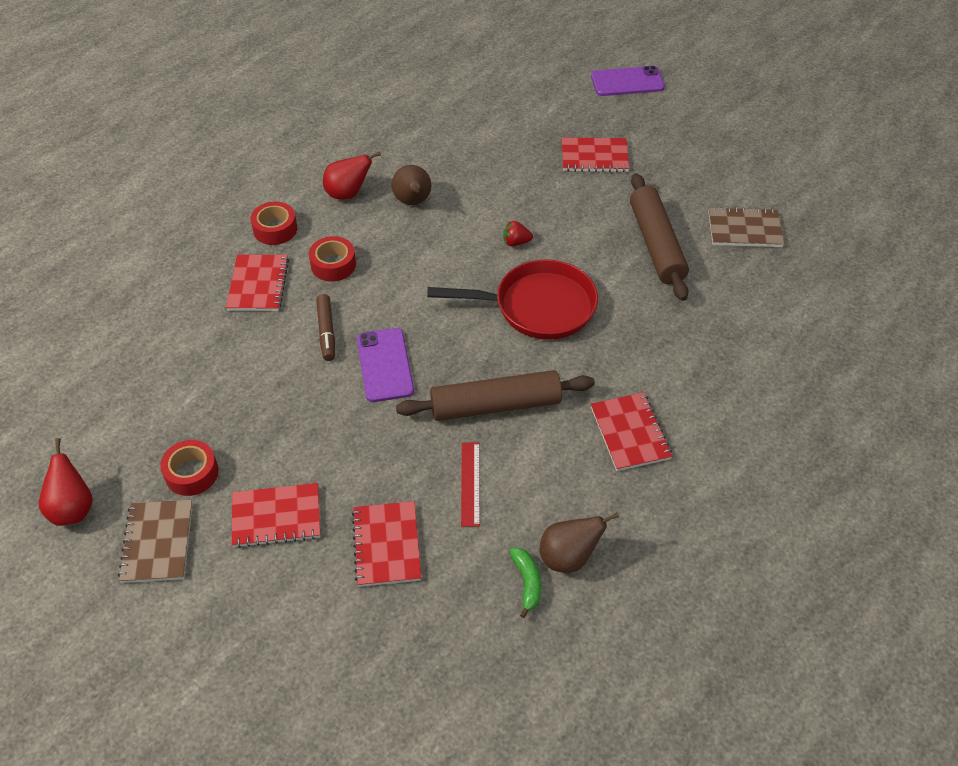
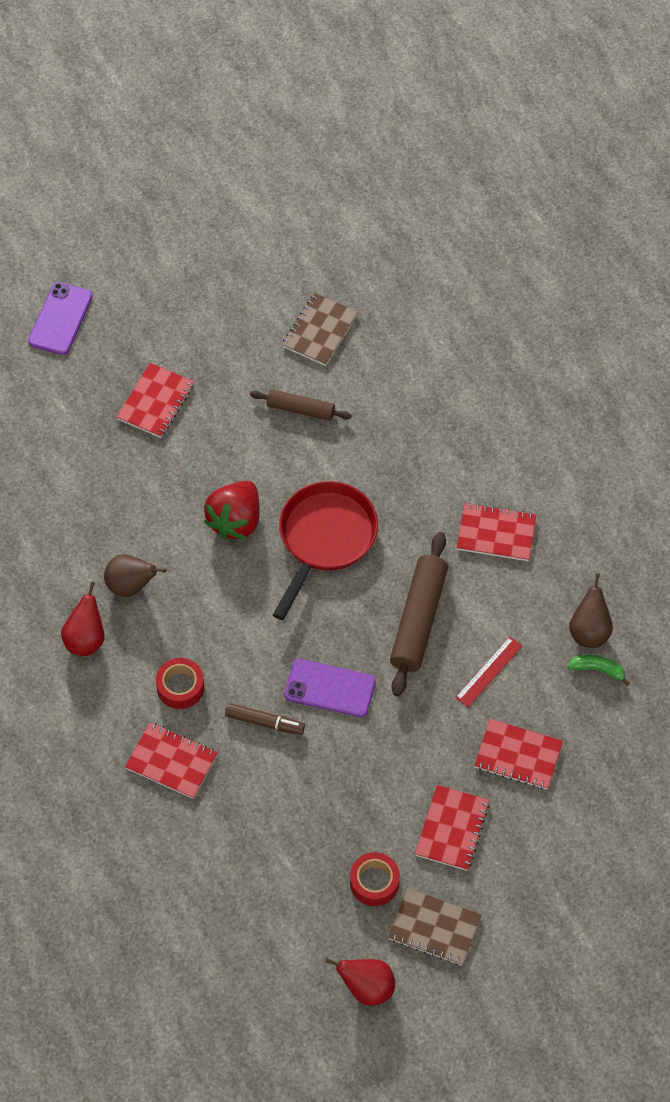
camera: 65 degrees left, 10 degrees up
red tape [250,201,297,245] -> none
red ruler [461,443,480,527] -> red ruler turned 75 degrees counterclockwise [455,637,522,707]
red strawberry [503,221,533,246] -> red strawberry [204,481,259,540], size x2.15
brown rolling pin [630,174,689,301] -> brown rolling pin [250,389,352,421], size x0.59

